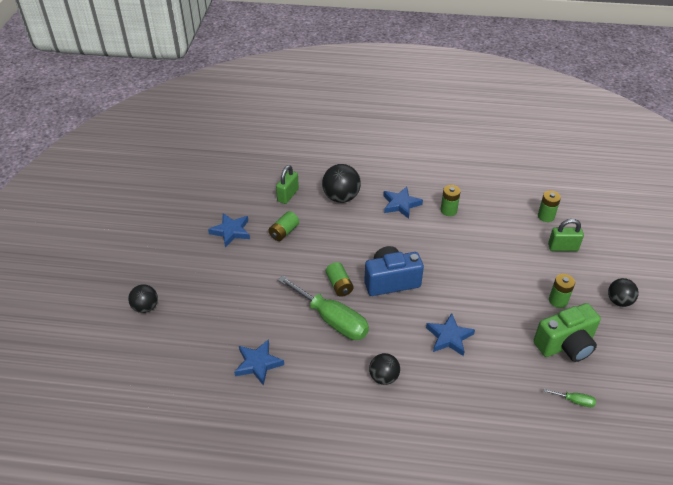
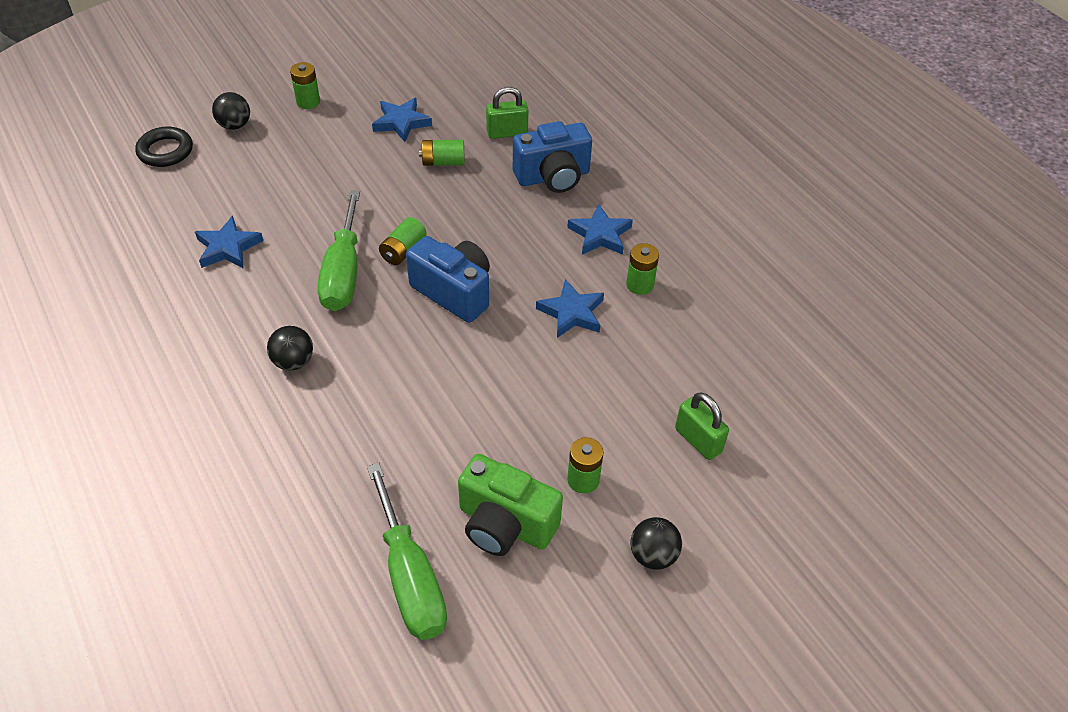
camera: 50 degrees right, 5 degrees up
black ball [322,164,361,203] -> blue camera [513,121,592,193]
blue star [426,313,475,356] -> blue star moved to [536,279,604,338]
green battery [538,191,561,222] -> green battery moved to [290,62,320,109]
green screwdriver [543,389,596,407] -> green screwdriver [367,463,447,640], size x2.41
none -> black ring [135,127,193,167]

